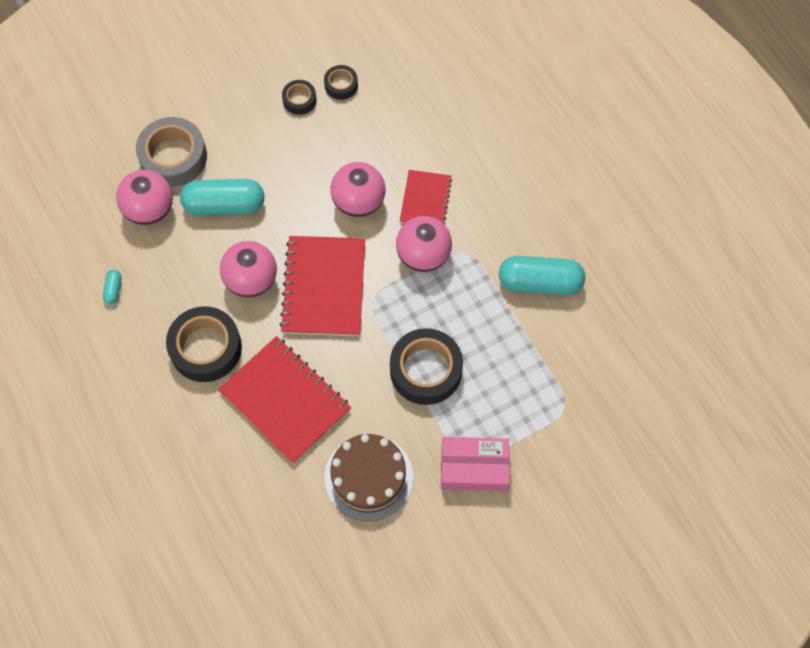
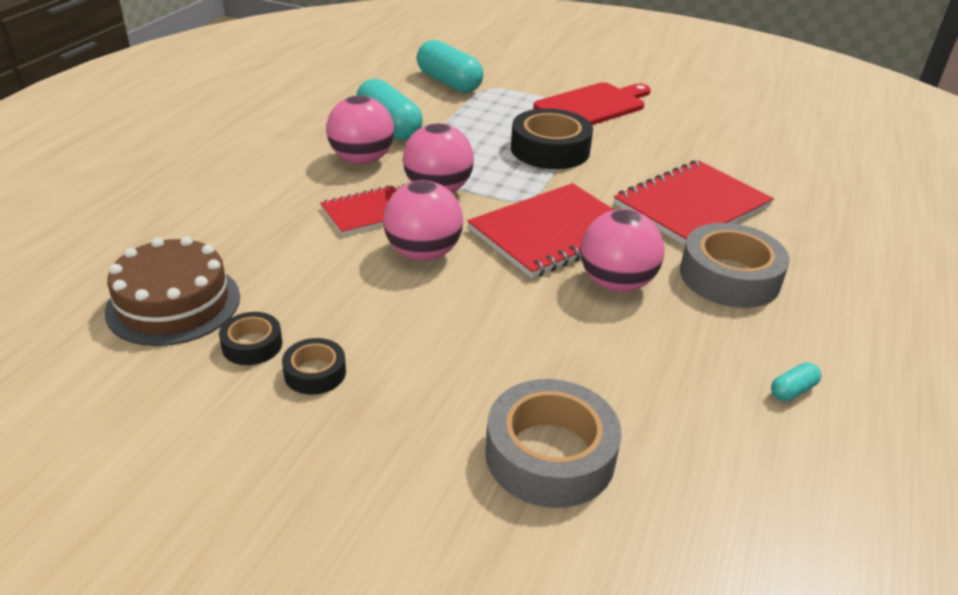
camera: 130 degrees left, 30 degrees down
pink ball [116,170,173,225] -> pink ball moved to [326,95,394,164]
black tape [166,306,242,382] -> grey tape [680,223,790,308]
turquoise capsule [180,179,265,215] -> turquoise capsule moved to [417,40,484,93]
red notebook [218,336,351,464] -> red notebook turned 45 degrees clockwise [614,160,774,246]
brown cake [324,434,413,521] -> brown cake moved to [105,236,240,346]
pink box [441,437,510,491] -> red cutting board [533,82,651,125]

